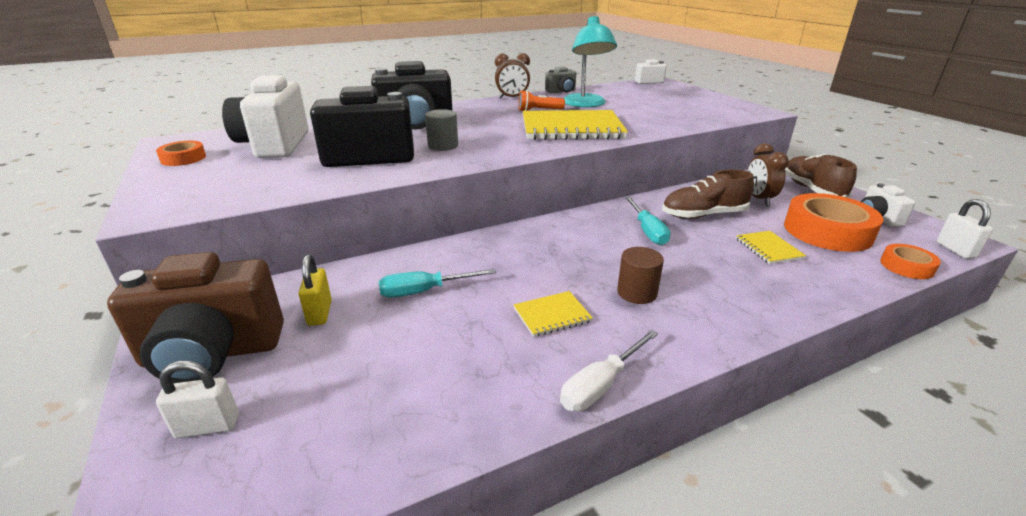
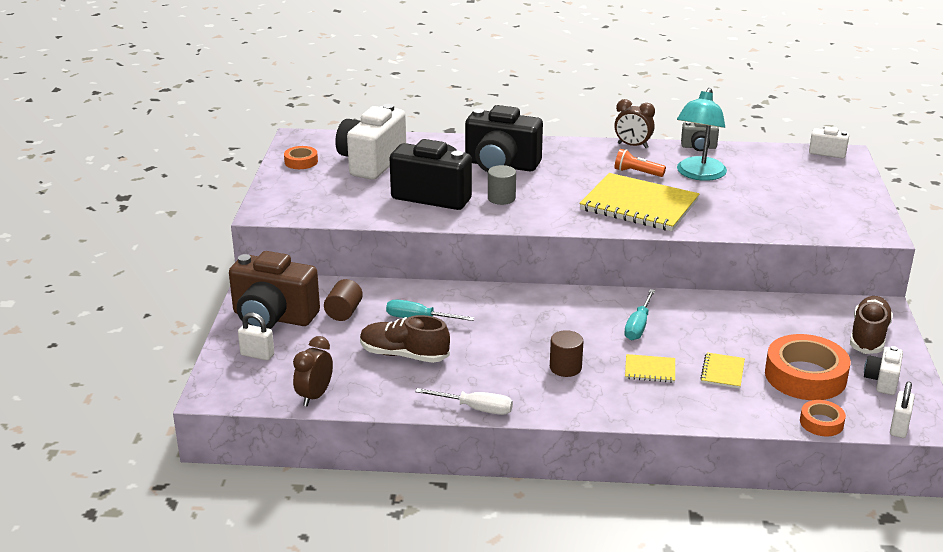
camera: 30 degrees right, 0 degrees up
yellow padlock [299,254,332,326] -> brown cylinder [324,279,363,321]
yellow notebook [514,291,593,337] -> yellow notebook moved to [625,354,675,383]
white screwdriver [560,330,658,411] -> white screwdriver turned 150 degrees counterclockwise [415,388,513,415]
brown shoe [662,169,754,219] -> brown shoe moved to [360,315,450,363]
brown clock [747,143,789,206] -> brown clock moved to [293,336,333,406]

